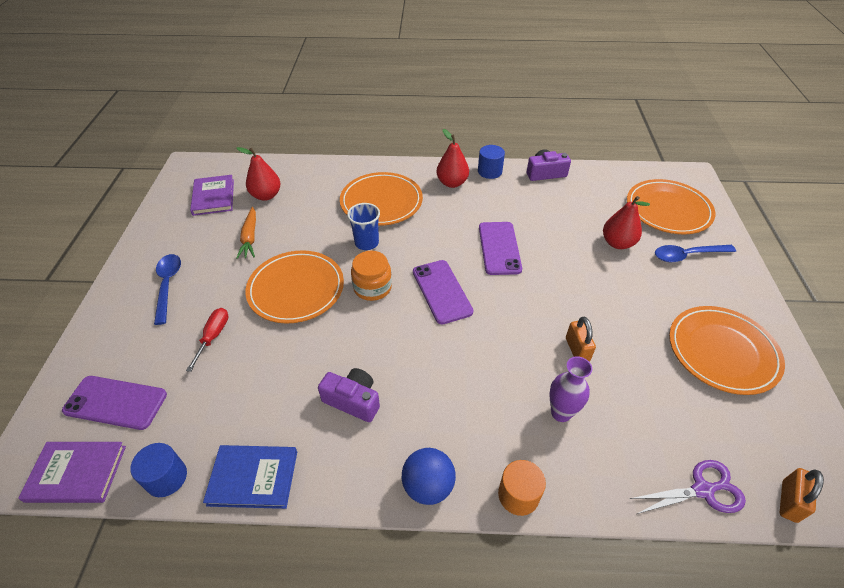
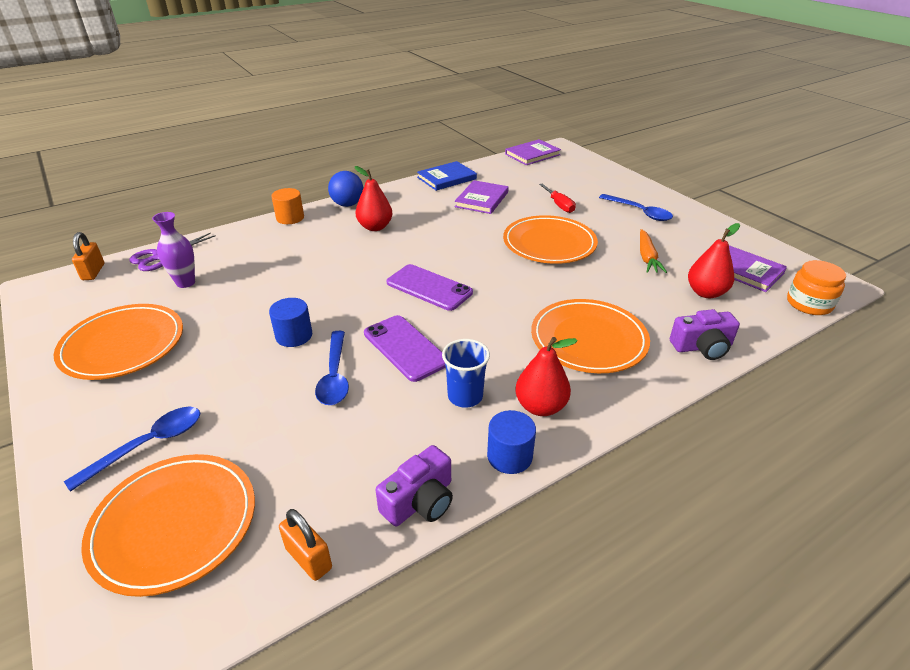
camera: 145 degrees right, 10 degrees down
purple phone [62,376,167,430] -> none
blue cylinder [130,443,187,497] -> blue cylinder moved to [269,298,312,347]
orange carrot [236,207,256,259] -> orange carrot turned 135 degrees counterclockwise [640,229,667,273]
purple camera [318,368,380,422] -> purple camera moved to [670,309,740,360]
blue cup [347,203,380,250] -> blue cup moved to [442,339,490,408]
orange jar [351,251,392,301] -> orange jar moved to [787,260,846,315]
purple vase [549,356,592,422] -> purple vase moved to [152,212,195,288]
orange padlock [566,317,596,362] -> orange padlock moved to [279,509,332,581]
red pear [603,196,650,249] -> red pear moved to [355,166,392,231]
none -> blue spoon [315,331,349,405]
none -> purple book [455,180,509,214]

